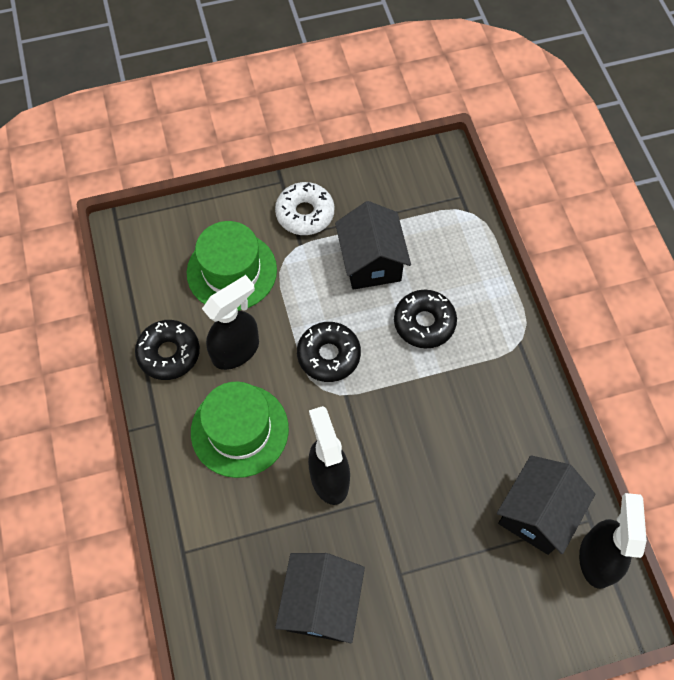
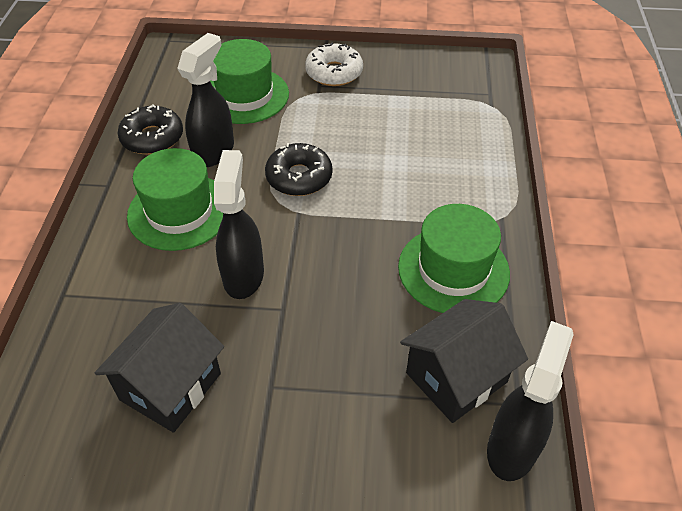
camera: 20 degrees right, 15 degrees down
black spray bottle [202,275,259,370] -> black spray bottle turned 45 degrees counterclockwise [177,33,234,167]
black house [335,201,411,290] -> none
black donut [394,290,457,348] -> none
none -> green hat [398,204,510,313]

